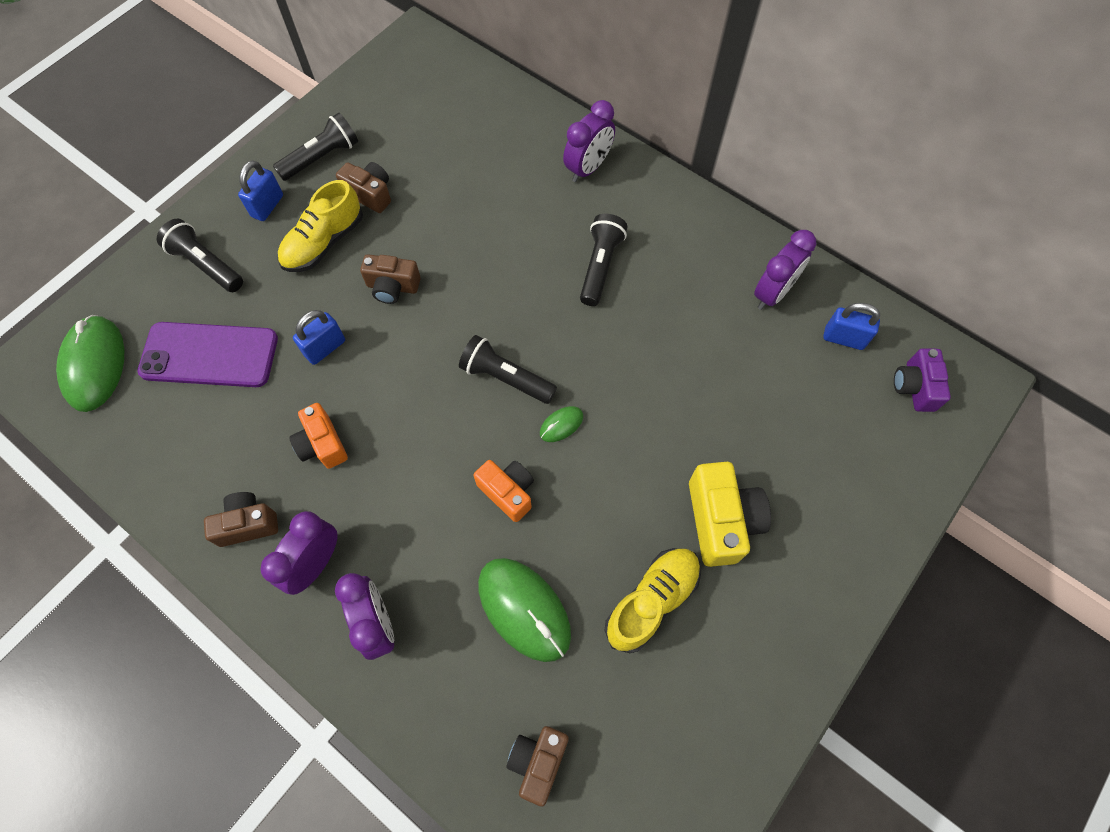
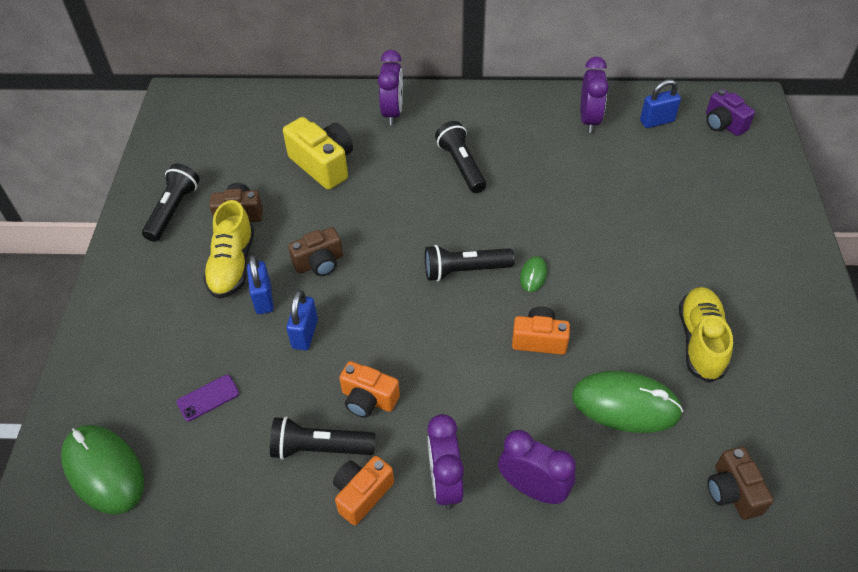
camera: 35 degrees left, 15 degrees down
purple phone [137,322,278,387] -> purple phone [177,375,239,421], size x0.44
black flashlight [157,219,243,292] -> black flashlight moved to [270,416,375,460]
brown camera [204,492,278,547] -> orange camera [333,456,394,525]
blue padlock [238,160,283,221] -> blue padlock moved to [247,255,274,314]
yellow camera [689,462,771,567] -> yellow camera moved to [283,117,353,190]

